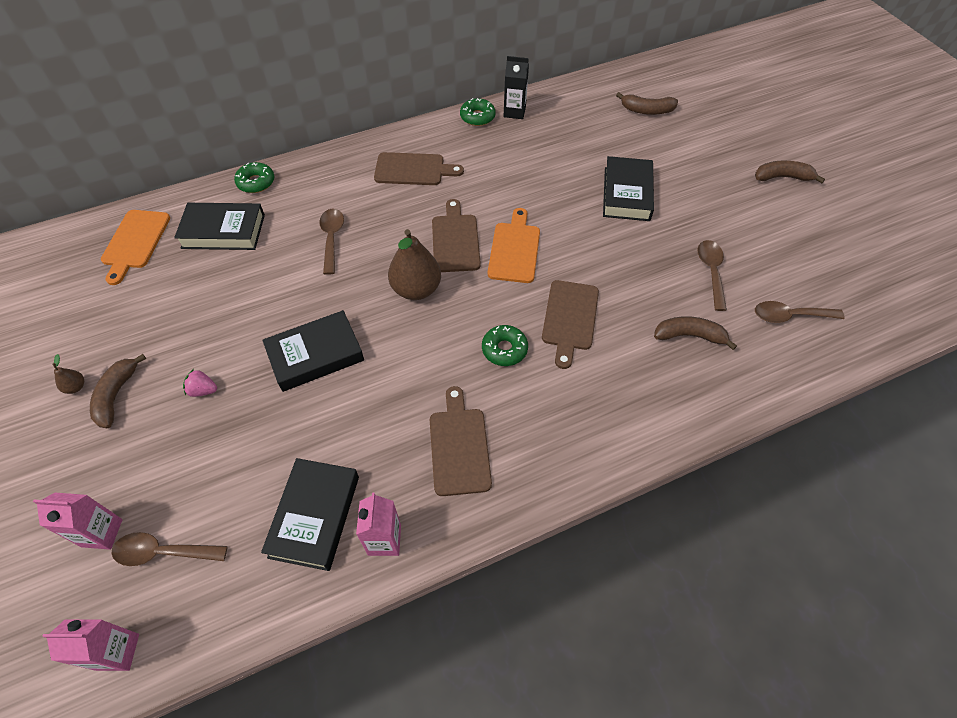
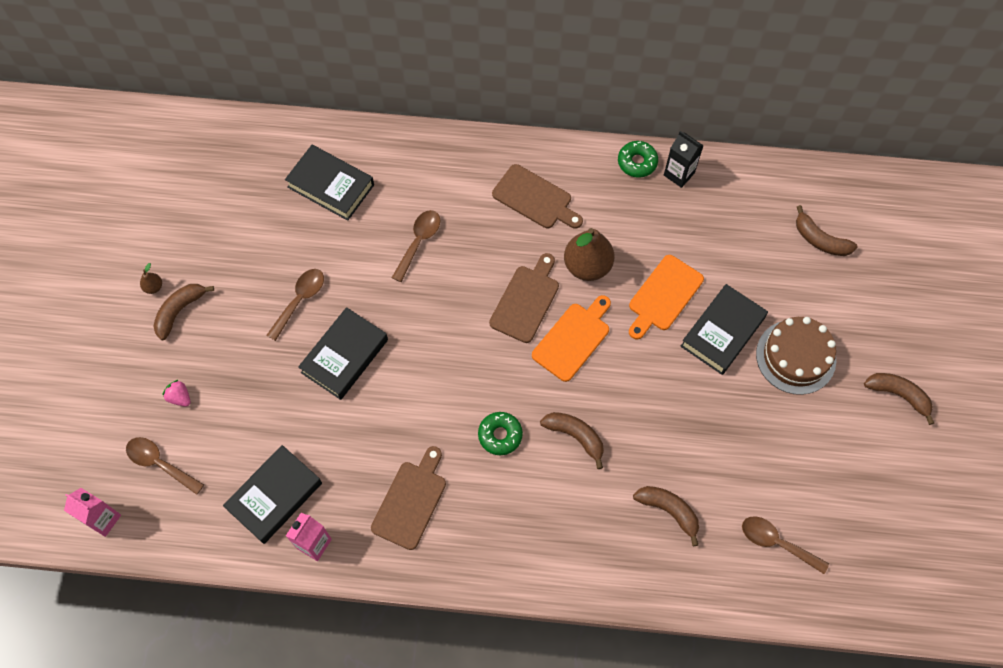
camera: 30 degrees right, 10 degrees up
pink carton [33,493,122,550] -> none
orange cutting board [101,210,170,285] -> orange cutting board moved to [629,255,704,339]
pink strawberry [183,369,217,397] -> pink strawberry moved to [163,380,191,407]
green donut [234,162,274,193] -> none
black book [262,310,364,392] -> black book turned 60 degrees counterclockwise [298,307,388,400]
brown pear [388,229,441,300] -> brown pear moved to [564,228,614,281]
brown cutting board [542,280,599,369] -> brown banana [540,412,604,469]
brown spoon [698,240,727,311] -> brown spoon moved to [267,269,324,341]
none -> brown cake [756,317,836,395]

